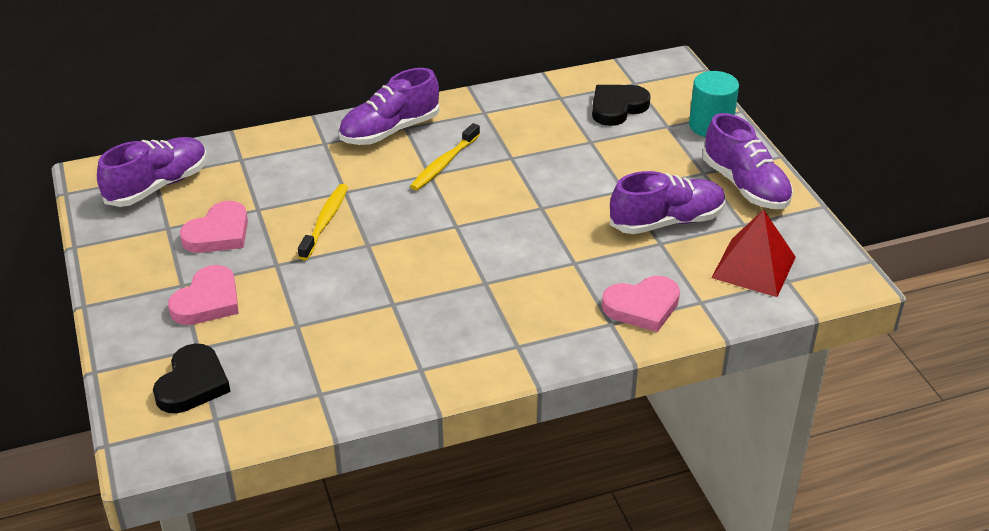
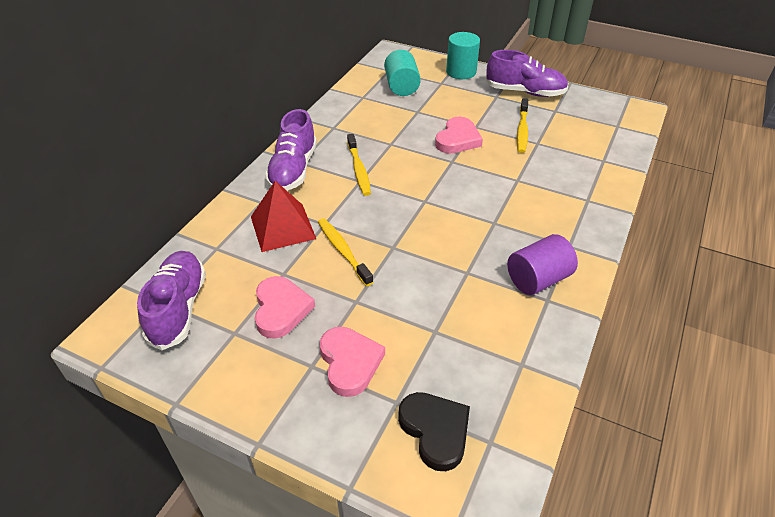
camera: 45 degrees left, 5 degrees up
black heart [592,85,651,126] -> turquoise cylinder [384,50,421,96]
pink heart [602,276,680,332] -> pink heart moved to [435,117,483,153]
purple shoe [610,171,726,234] -> yellow toothbrush [517,98,528,153]
red pyramid [711,209,796,297] -> red pyramid moved to [251,181,316,252]
none -> purple cylinder [507,234,578,295]

